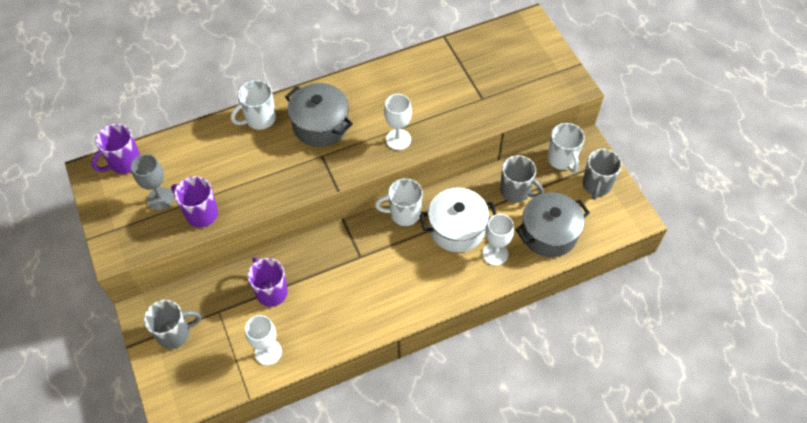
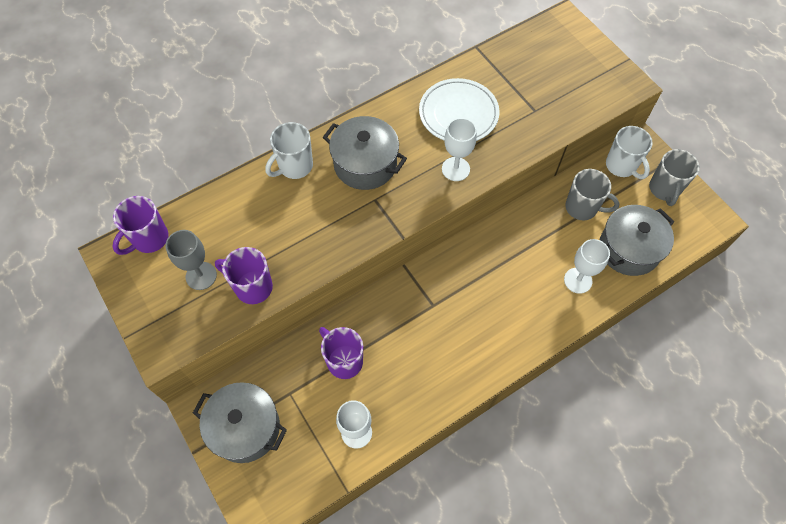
camera: 10 degrees left, 5 degrees up
grey mug [144,300,201,349] -> grey pot [193,382,287,463]
white mug [375,178,423,226] -> none
white pot [419,187,496,252] -> none
none -> white plate [419,78,500,141]

